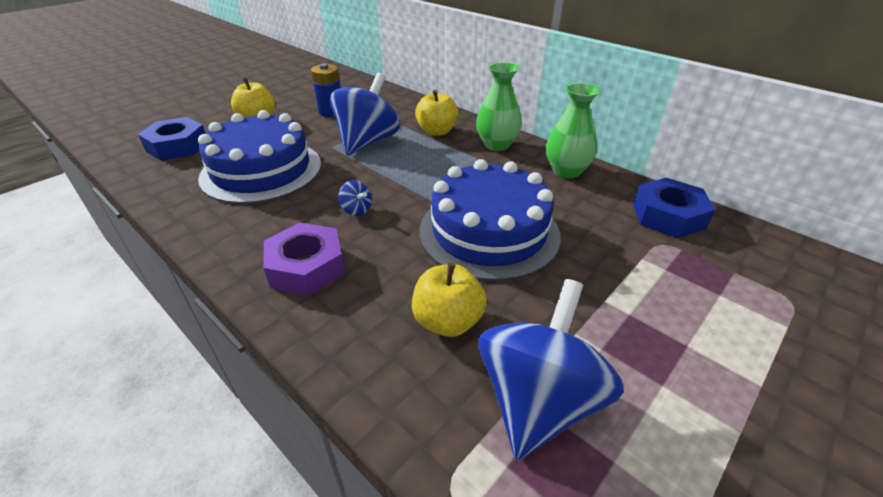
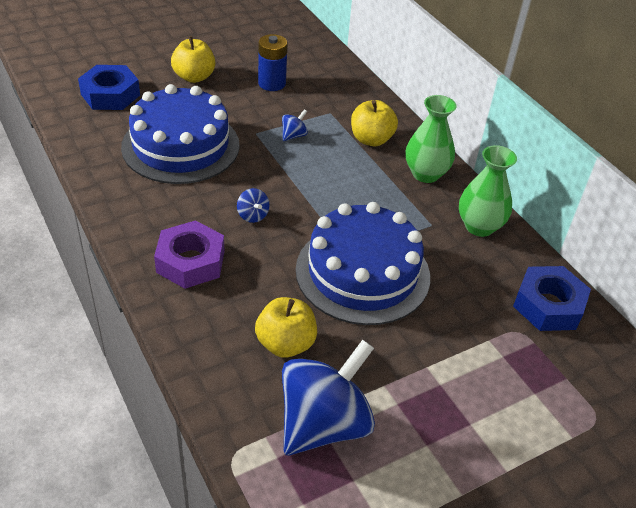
camera: 15 degrees right, 5 degrees up
blue spinning top [330,72,400,156] -> blue spinning top [282,109,308,141], size x0.40

